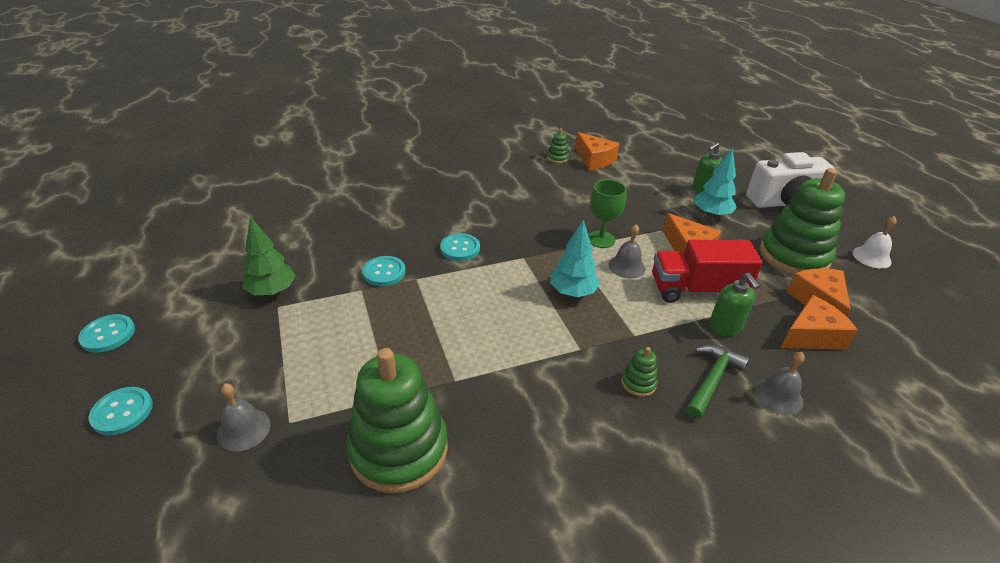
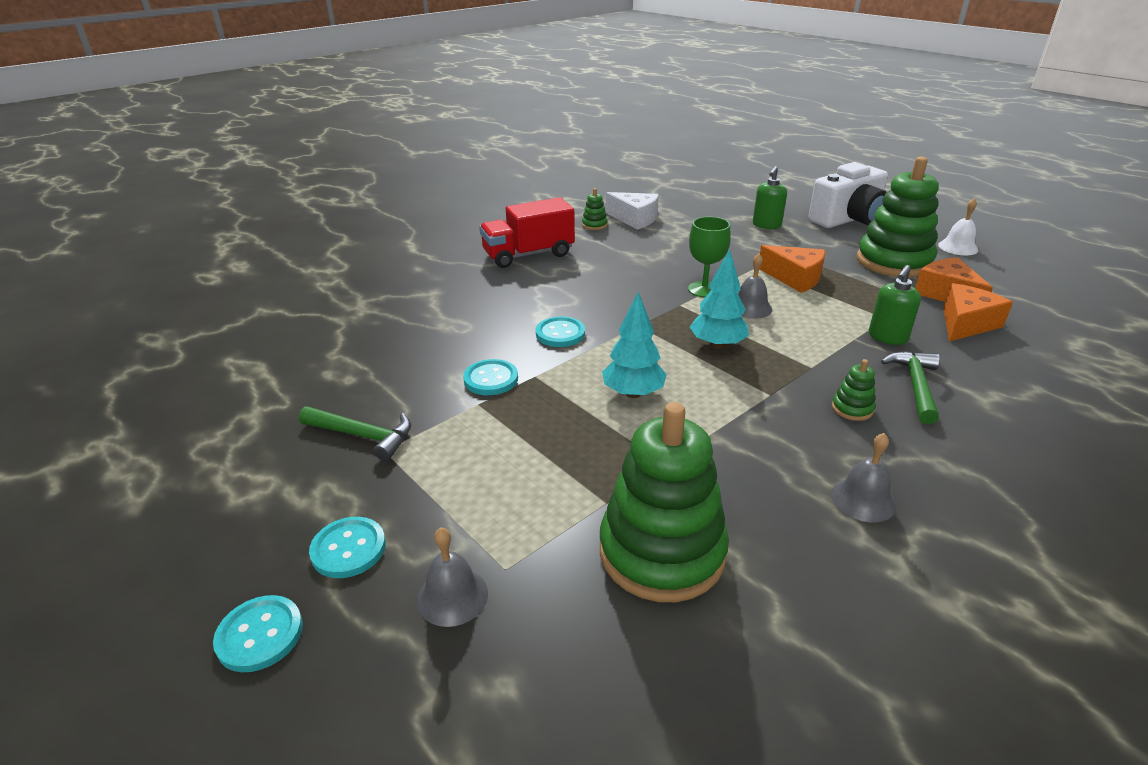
camera: 20 degrees left, 5 degrees down
turquoise button [78,314,135,353] -> turquoise button moved to [309,517,386,578]
green tree [243,217,296,296] -> green hammer [299,406,411,461]
orange cheese [575,132,619,170] -> white cheese [606,192,659,230]
red truck [652,240,763,303] -> red truck moved to [479,197,575,268]
turquoise tree [695,148,737,218] -> turquoise tree moved to [602,292,667,398]
green soap dispenser [709,273,760,336] -> green soap dispenser turned 75 degrees clockwise [869,265,921,345]
grey bell [754,352,805,415] -> grey bell moved to [831,433,896,522]

